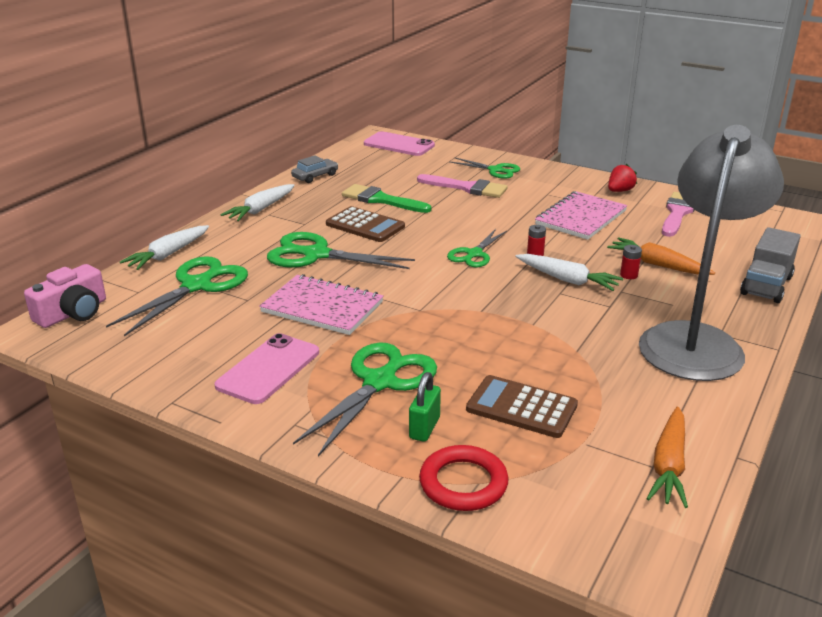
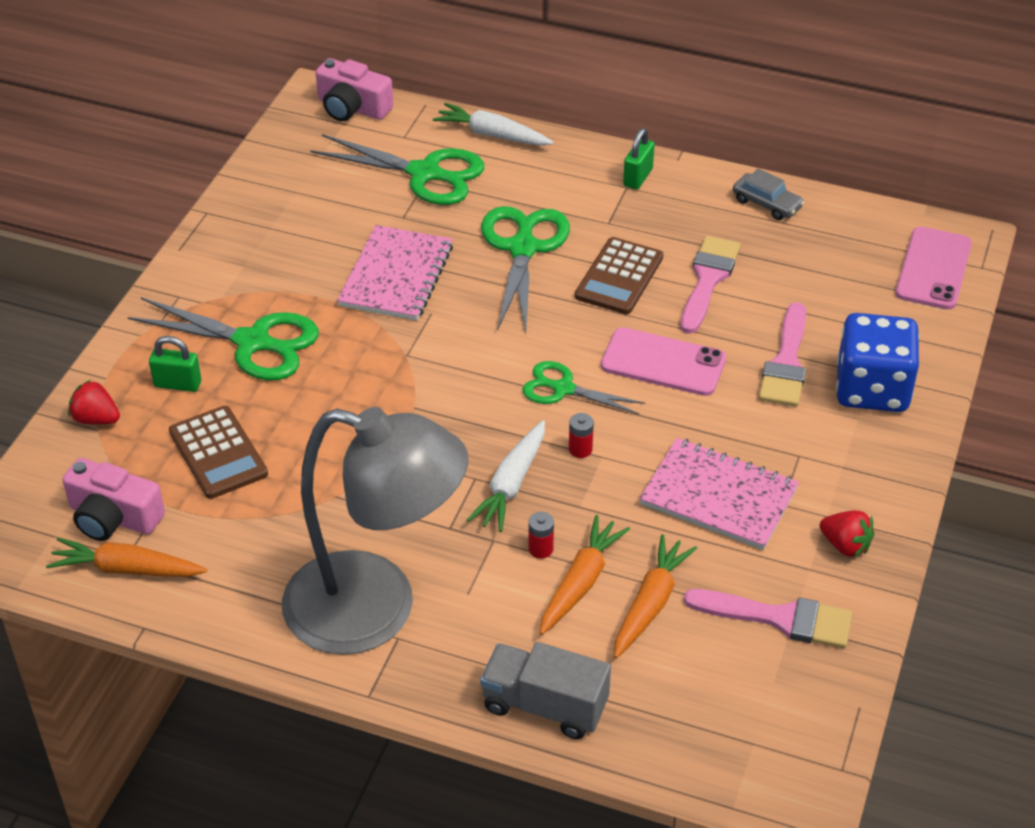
camera: 80 degrees right, 15 degrees up
pink phone [215,333,319,404] -> pink phone moved to [601,327,726,396]
white carrot [221,184,294,221] -> green padlock [623,128,655,189]
green brush [342,184,432,213] -> pink brush [681,236,741,334]
red ring [419,445,508,511] -> red strawberry [68,380,120,425]
green scissors [449,157,520,179] -> blue dice [836,313,919,412]
brown calculator [466,375,578,438] -> brown calculator turned 135 degrees clockwise [169,406,268,499]
none -> pink camera [62,458,165,541]
none -> orange carrot [614,535,697,658]

